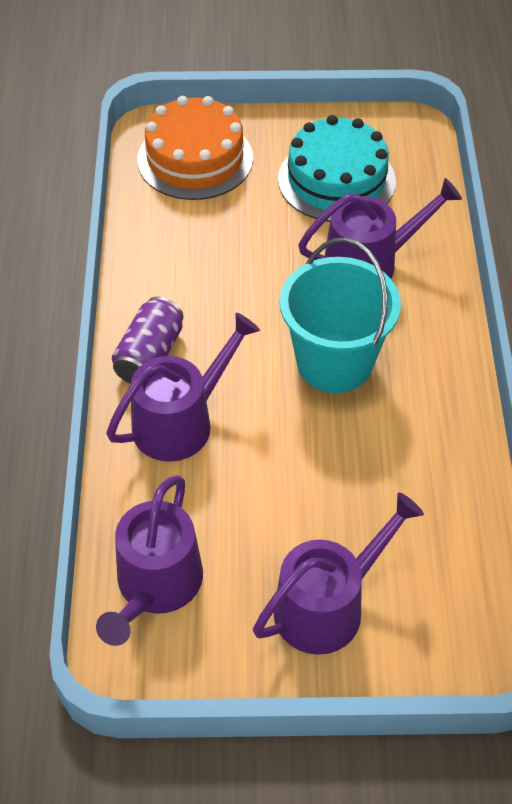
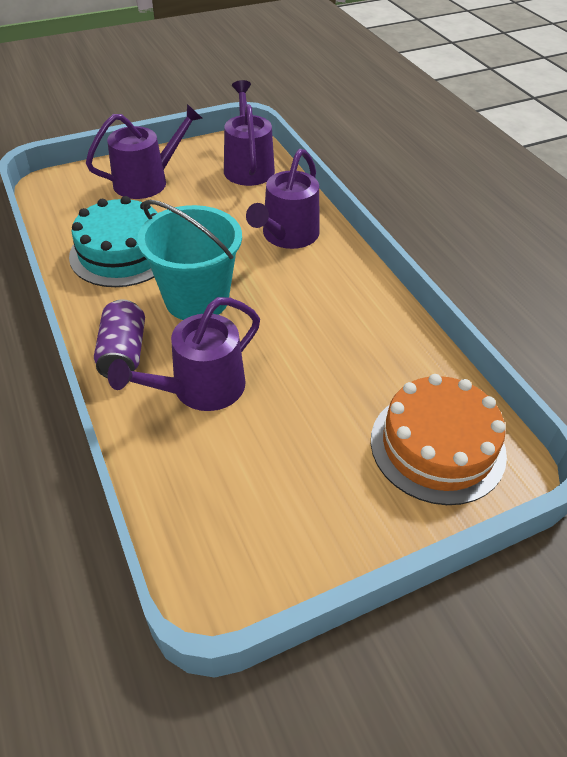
camera: 155 degrees right, 5 degrees down
purple can [112,297,183,384] -> purple can moved to [94,299,145,378]
purple watering can [253,492,424,655] -> purple watering can turned 150 degrees counterclockwise [86,104,202,199]
turquoise cake [278,115,396,222] -> turquoise cake moved to [69,196,157,287]

